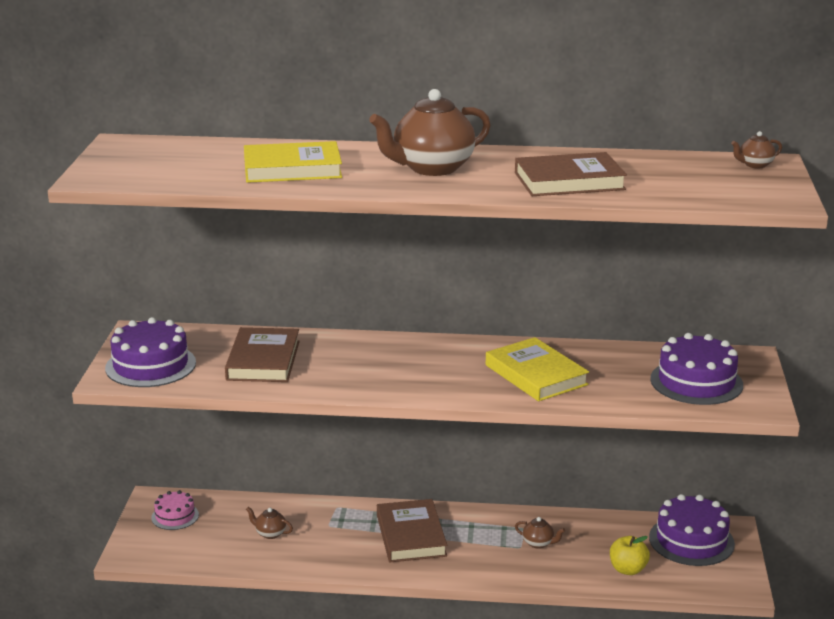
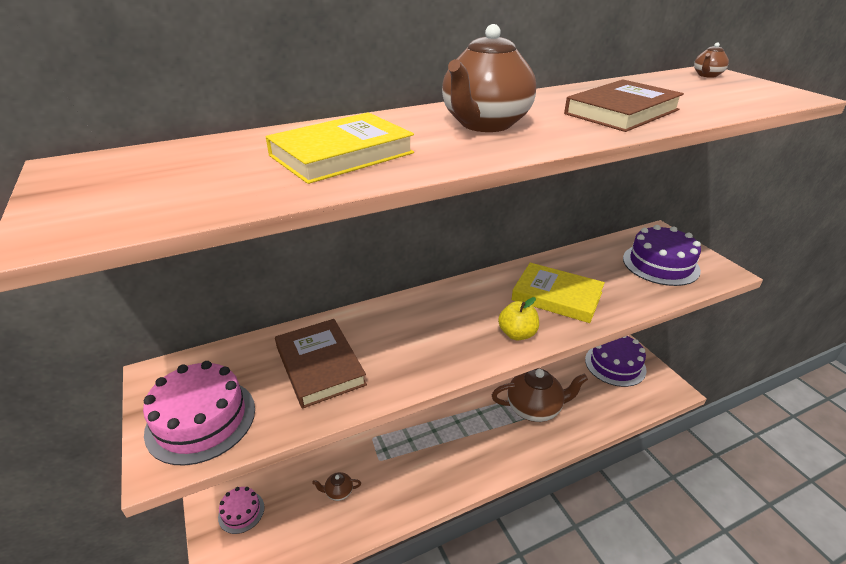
camera: 30 degrees left, 10 degrees up
purple cake [105,317,196,387] -> pink cake [143,361,255,466]
brown book [377,499,447,562] -> none
brown teapot [515,517,565,549] -> brown teapot [492,368,588,422], size x2.29
yellow apple [610,536,650,575] -> yellow apple moved to [498,297,539,340]

